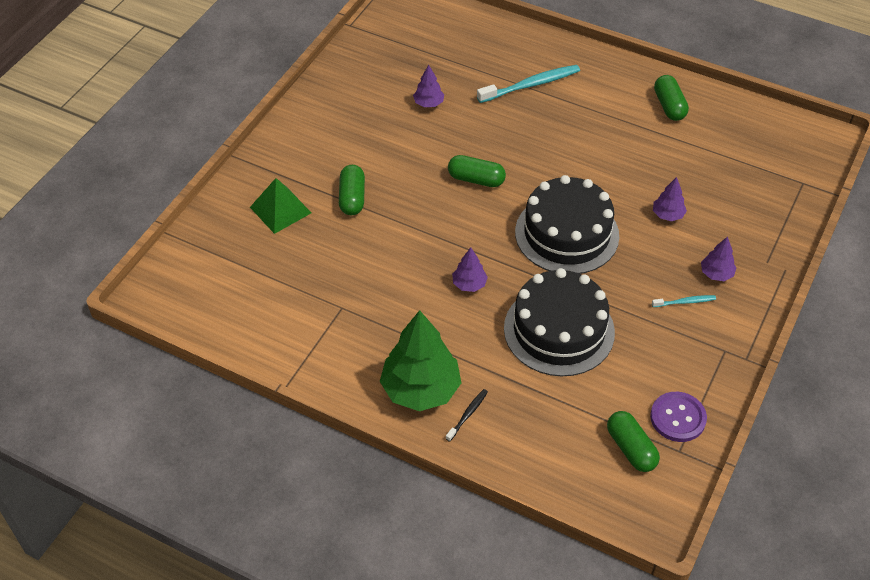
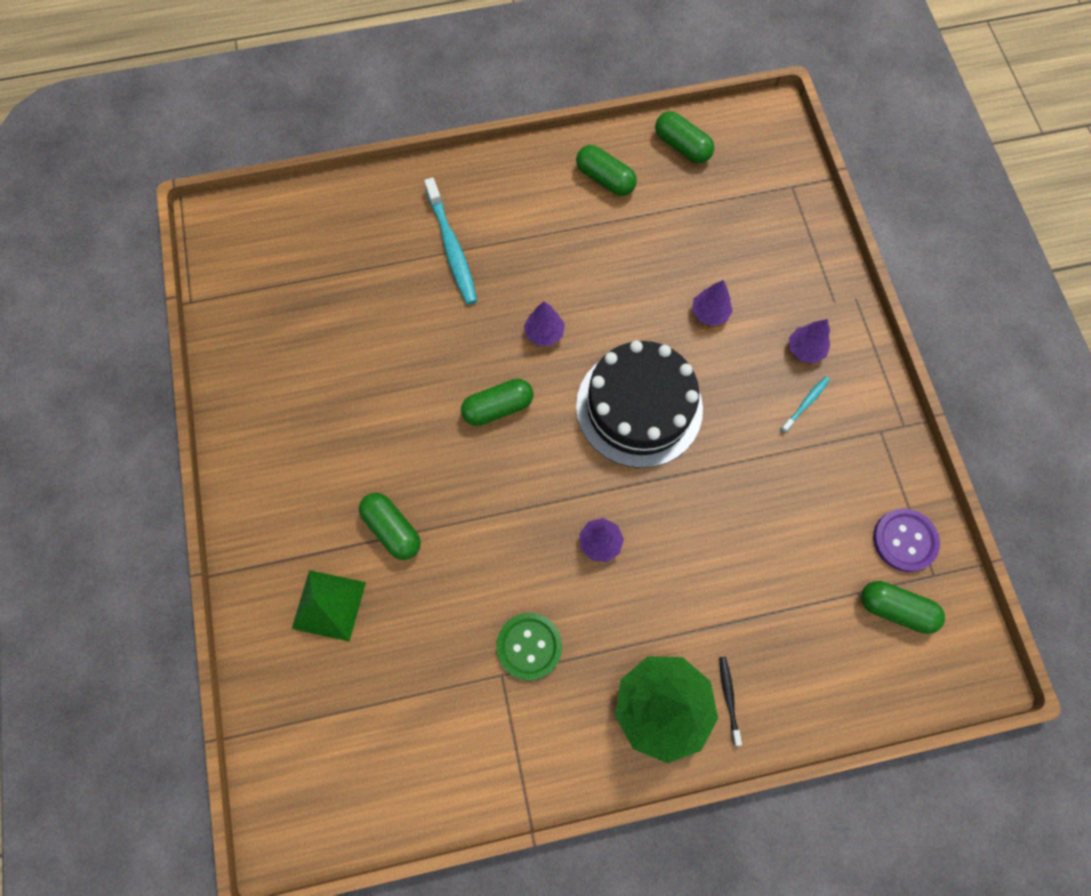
camera: 40 degrees left, 20 degrees up
purple tree [413,65,444,107] -> purple tree moved to [524,301,565,346]
turquoise toothbrush [477,65,580,103] -> turquoise toothbrush turned 135 degrees clockwise [424,178,477,305]
black cake [504,268,615,376] -> none
none -> green button [496,613,562,681]
none -> green capsule [655,111,714,163]

